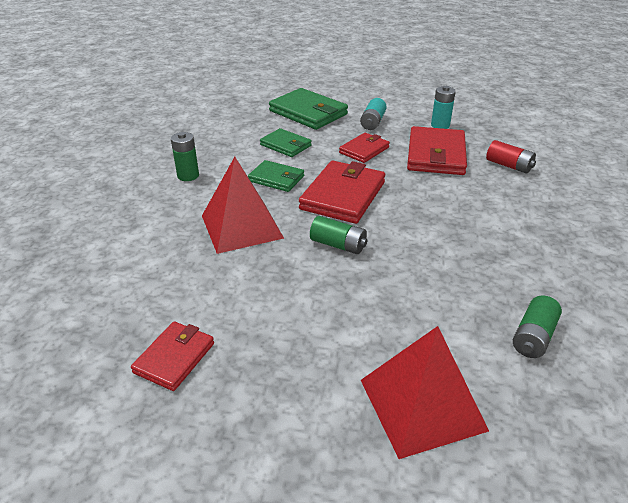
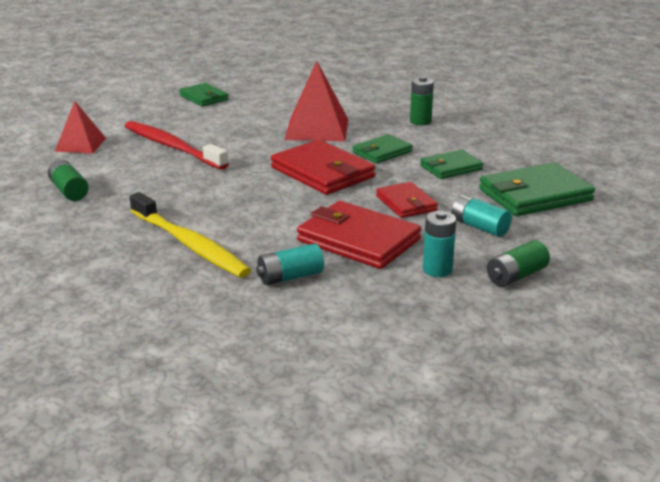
camera: 115 degrees right, 10 degrees down
red wallet [131,321,214,391] -> green wallet [179,83,229,106]
green battery [310,216,367,254] -> green battery moved to [487,240,550,287]
red pyramid [361,326,489,459] -> red pyramid [55,101,106,153], size x0.63
red battery [486,140,536,173] -> turquoise battery [256,243,324,285]
none -> red toothbrush [125,121,229,170]
none -> yellow toothbrush [130,192,251,278]

